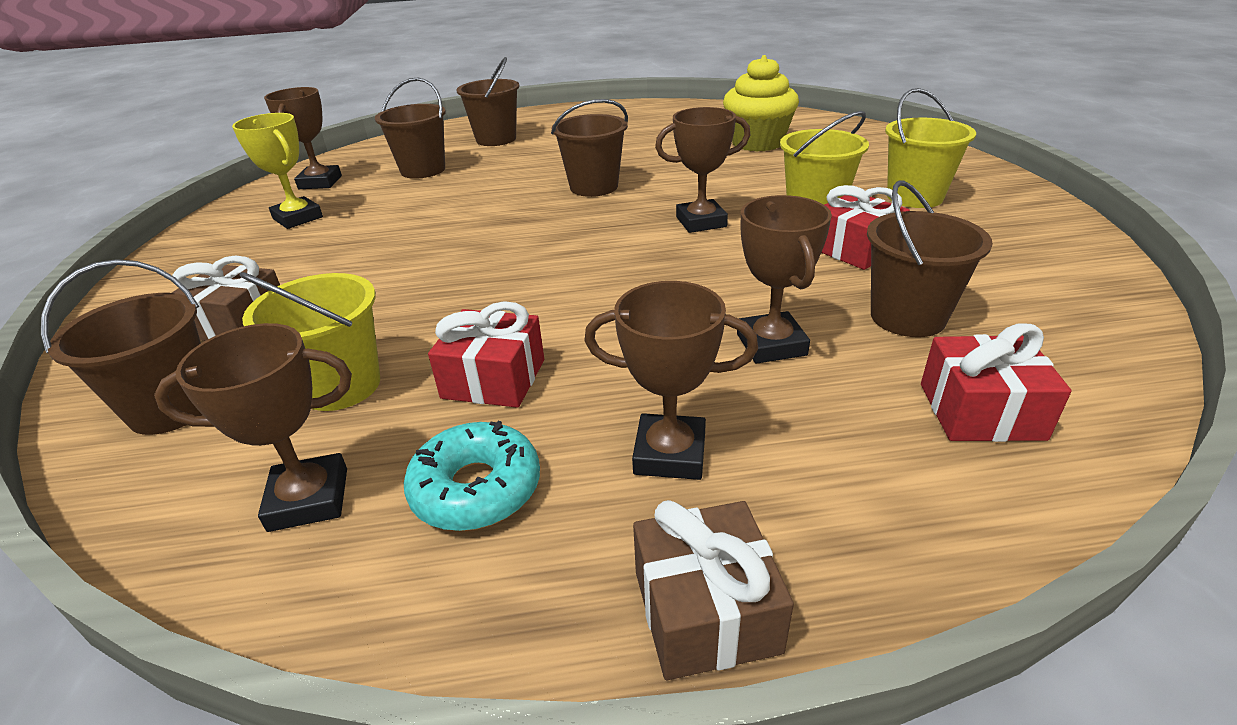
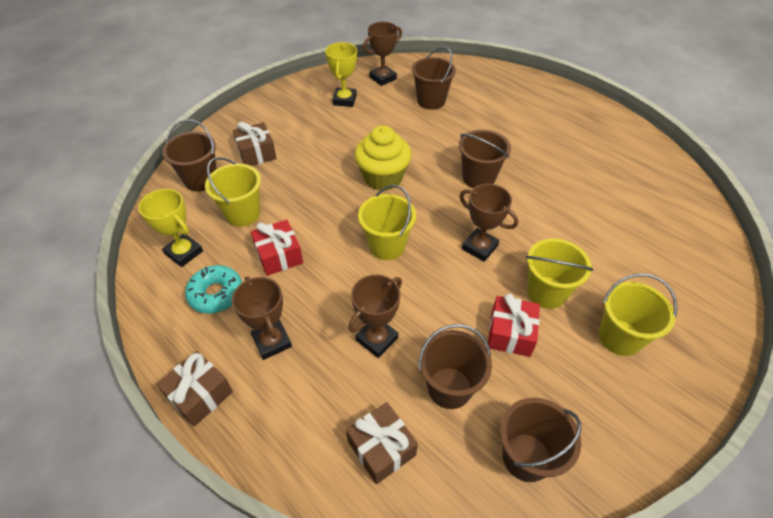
camera: 50 degrees right, 15 degrees up
brown trophy [154,323,352,532] -> yellow trophy [138,189,203,267]
brown bucket [456,57,520,146] -> brown bucket moved to [500,398,581,482]
yellow cupcake [723,55,799,151] -> yellow cupcake moved to [355,125,411,191]
red gift [921,323,1071,442] -> brown gift [346,402,418,484]
none -> yellow bucket [358,185,416,260]

